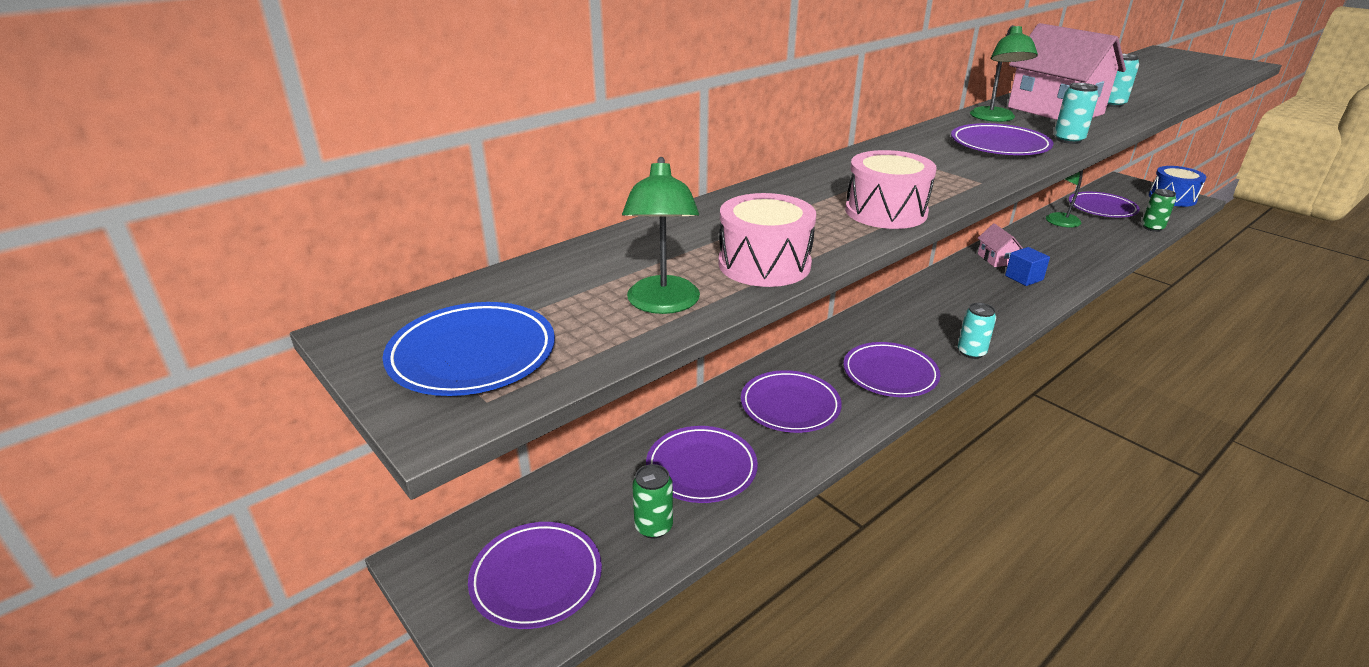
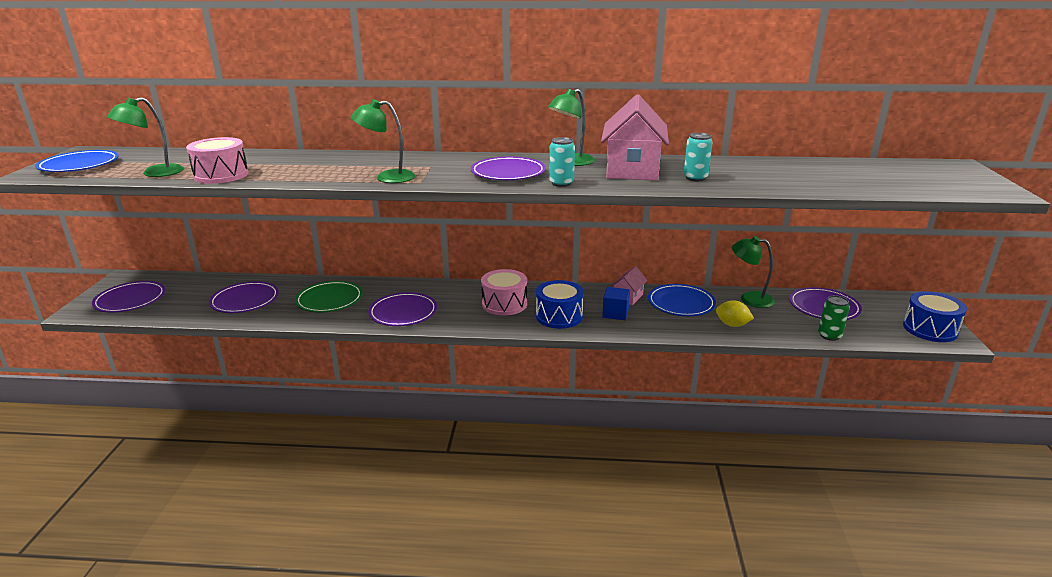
camera: 45 degrees right, 5 degrees down
green can [632,464,673,539] -> none
purple plate [741,370,842,433] -> green plate [295,281,363,312]
pink drum [845,150,937,229] -> pink drum moved to [481,269,527,316]
turquoise can [958,303,996,359] -> none
none -> green lamp [351,99,415,183]
none -> blue drum [536,280,584,329]
none -> blue plate [648,284,716,316]
none -> yellow lemon [716,300,754,327]

